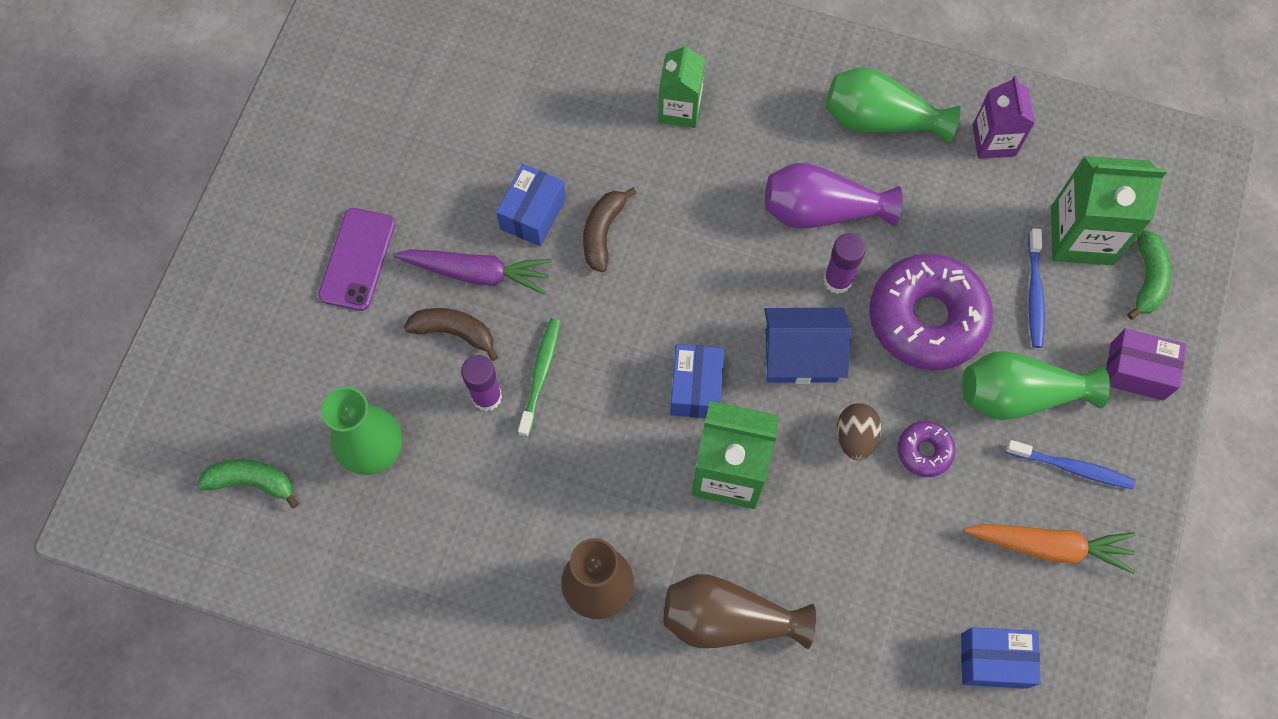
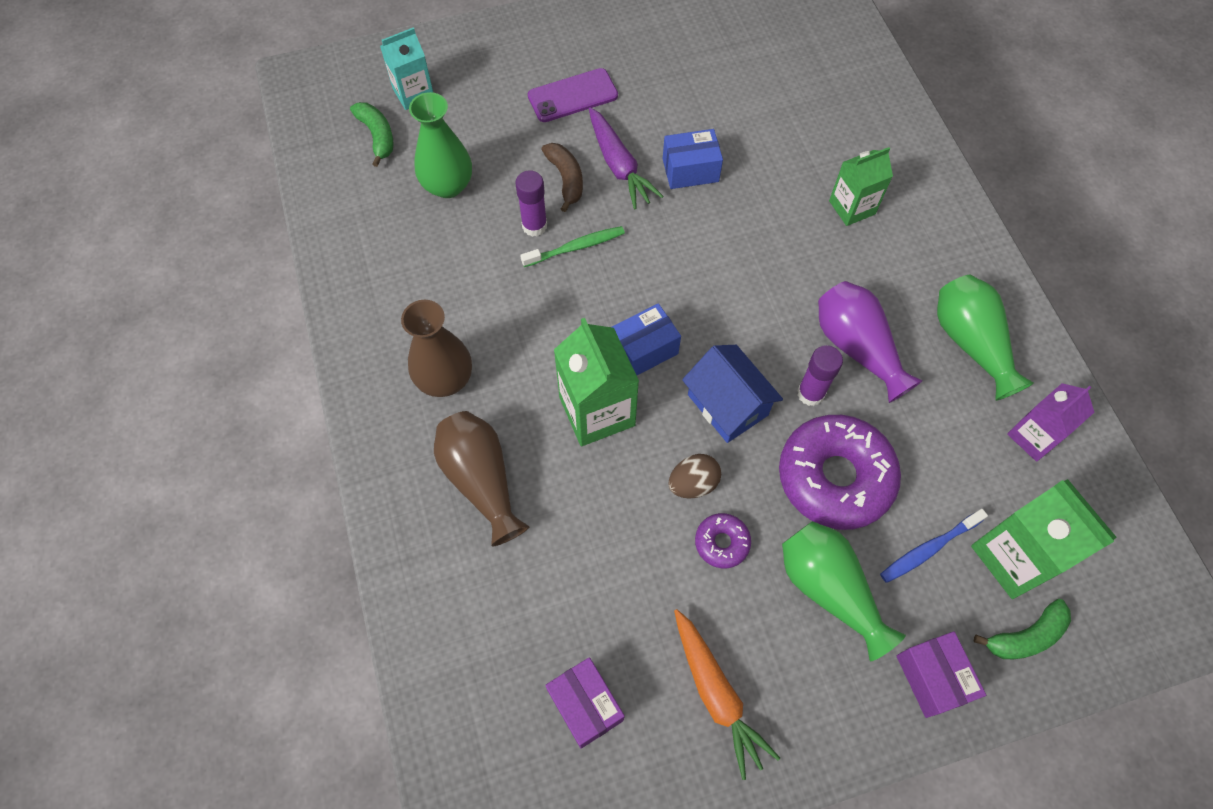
camera: 55 degrees right, 5 degrees down
brown banana [583,187,636,272] -> none
blue box [961,627,1041,689] -> purple box [545,657,625,748]
blue toothbrush [1005,440,1135,489] -> none
none -> turquoise carton [380,27,433,110]

